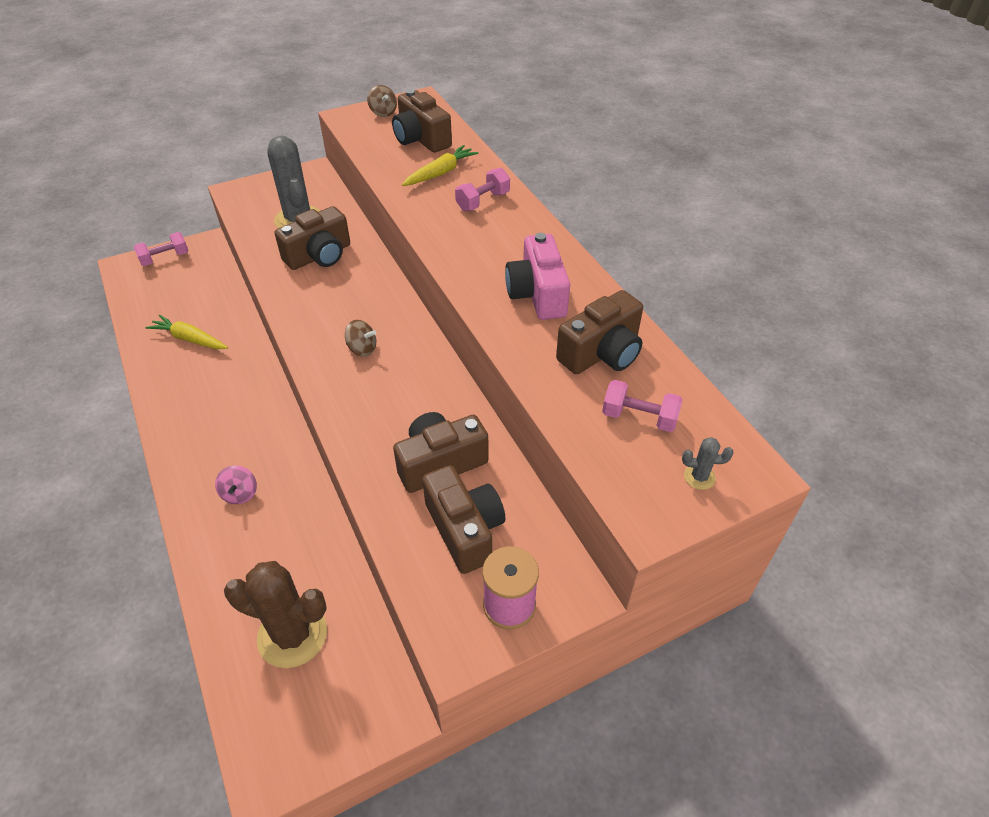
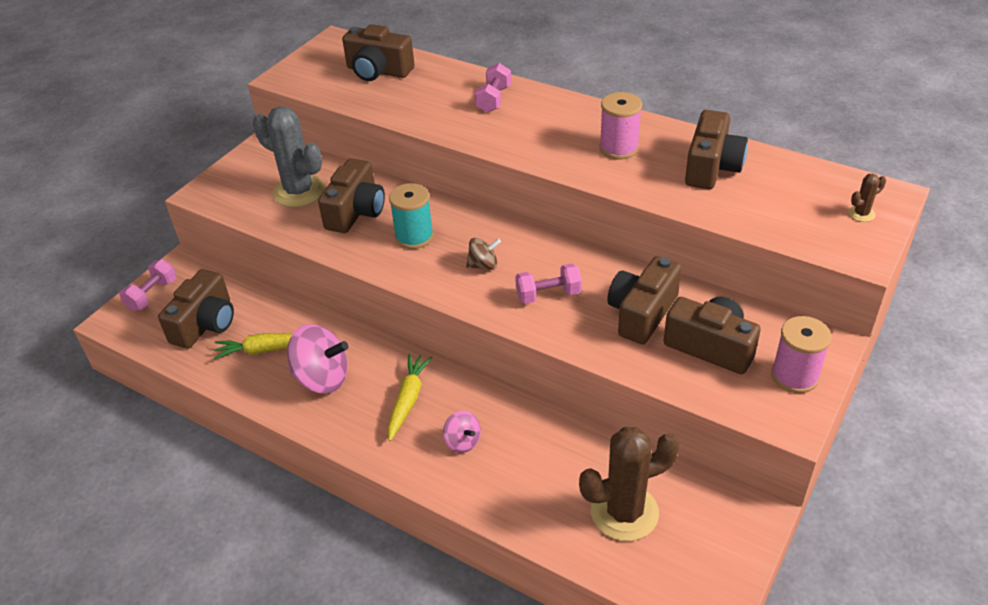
camera: 30 degrees left, 5 degrees down
brown spinning top [367,85,397,117] -> none
yellow carrot [402,145,478,186] -> yellow carrot moved to [388,354,432,441]
pink camera [505,233,570,320] -> pink spool [600,92,642,159]
pink dumbbell [602,380,683,432] -> pink dumbbell moved to [515,264,582,304]
grey cactus [682,437,734,490] -> brown cactus [848,174,886,222]
none -> brown camera [158,269,234,349]
none -> pink spinning top [287,324,348,394]
none -> turquoise spool [389,183,434,249]

